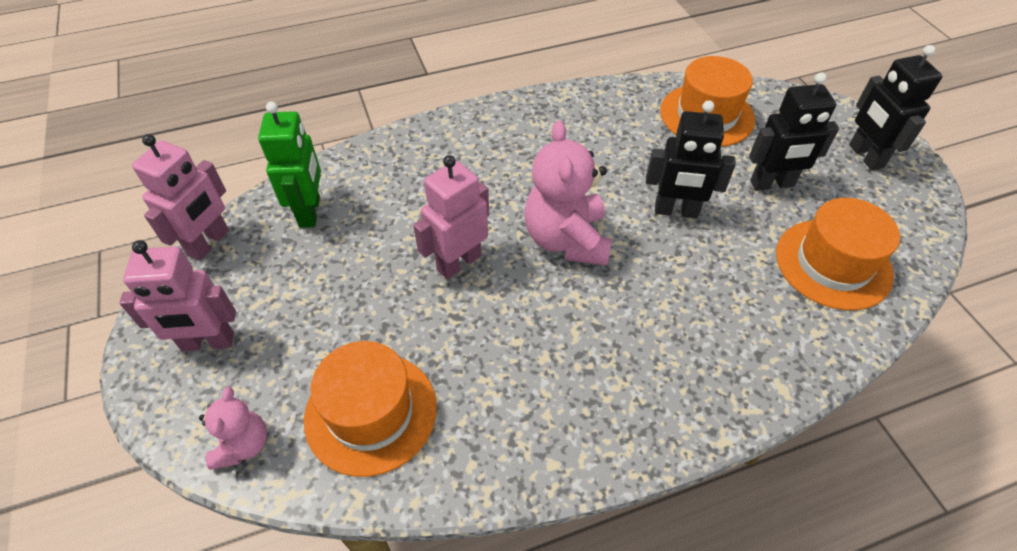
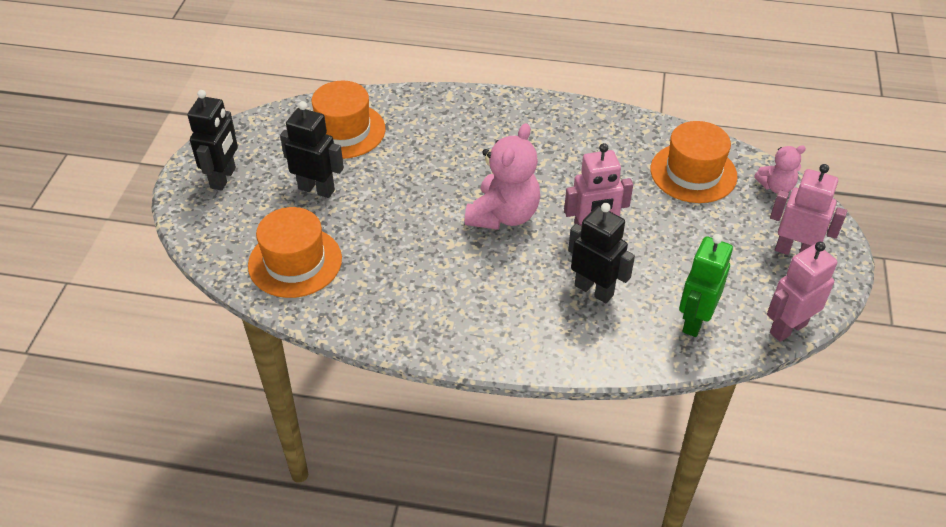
camera: 150 degrees left, 5 degrees down
pink teddy bear [199,387,267,470] -> pink teddy bear turned 135 degrees counterclockwise [754,145,806,194]
black robot [646,100,736,218] -> black robot moved to [568,203,635,303]

